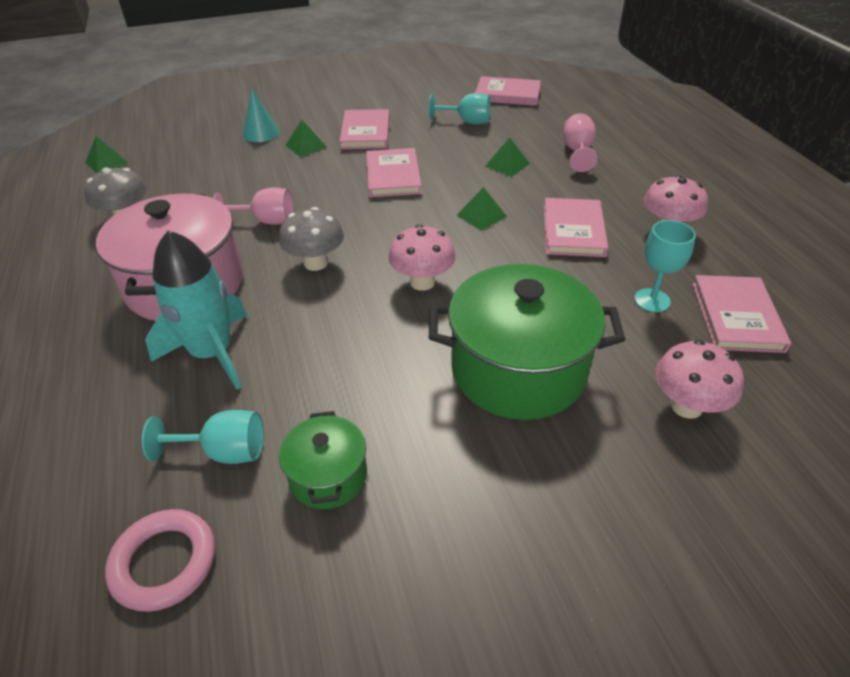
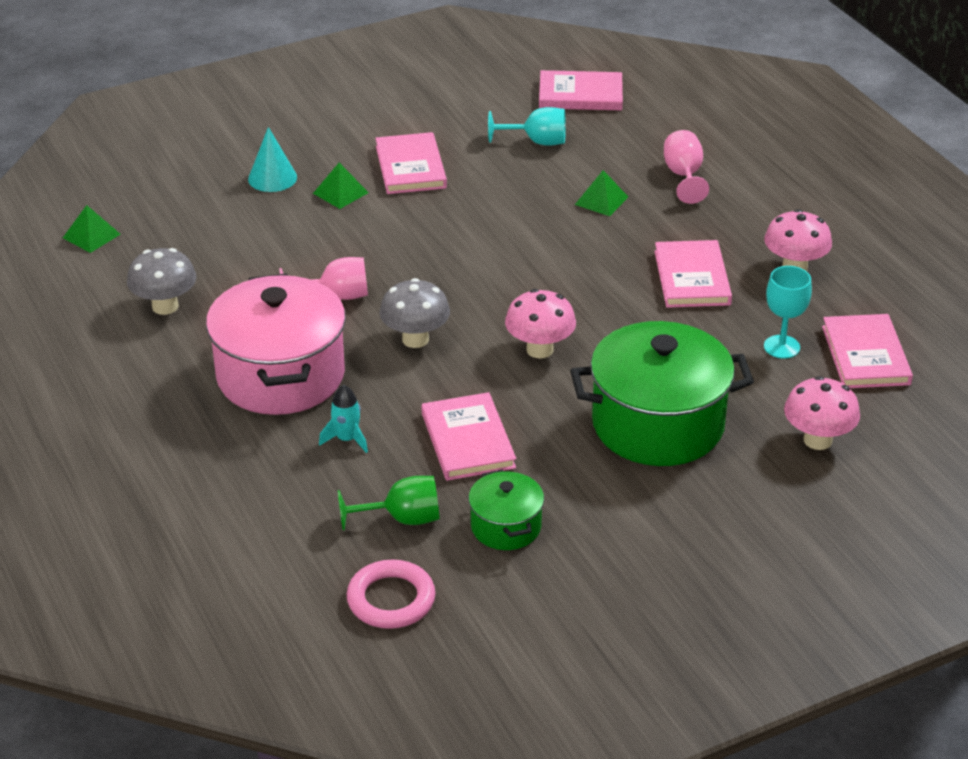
camera: 10 degrees left, 5 degrees down
turquoise goblet [142,410,264,464] -> green goblet [338,476,440,531]
turquoise rocket [145,230,248,390] -> turquoise rocket [319,385,368,453], size x0.47
pink book [366,148,422,197] -> pink book moved to [422,392,516,481]
green pyramid [456,187,507,231] -> none

